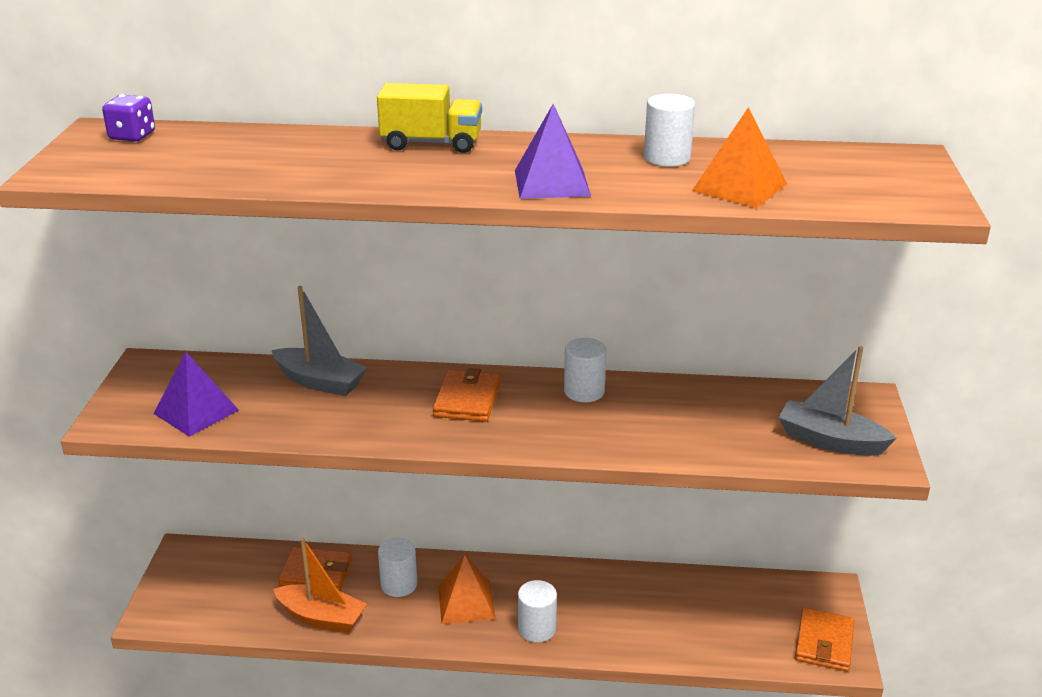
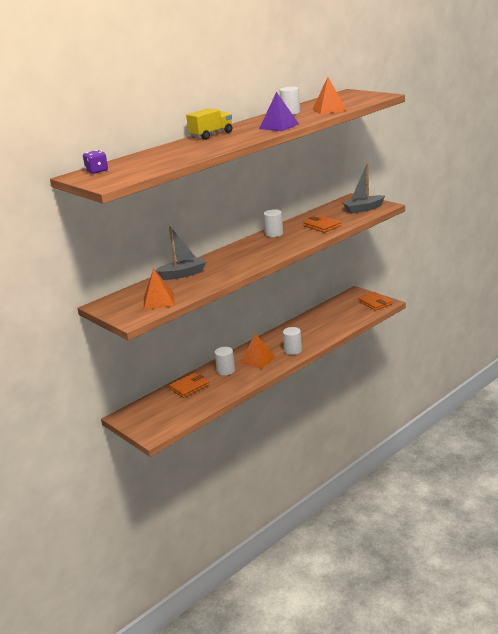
camera: 45 degrees left, 5 degrees down
purple pyramid [153,352,239,437] -> orange pyramid [144,268,175,310]
orange boat [273,538,367,633] -> none
orange wallet [433,368,500,422] -> orange wallet moved to [303,215,341,233]

